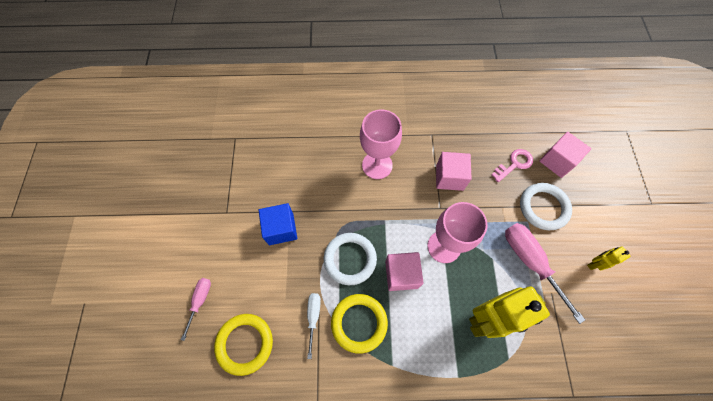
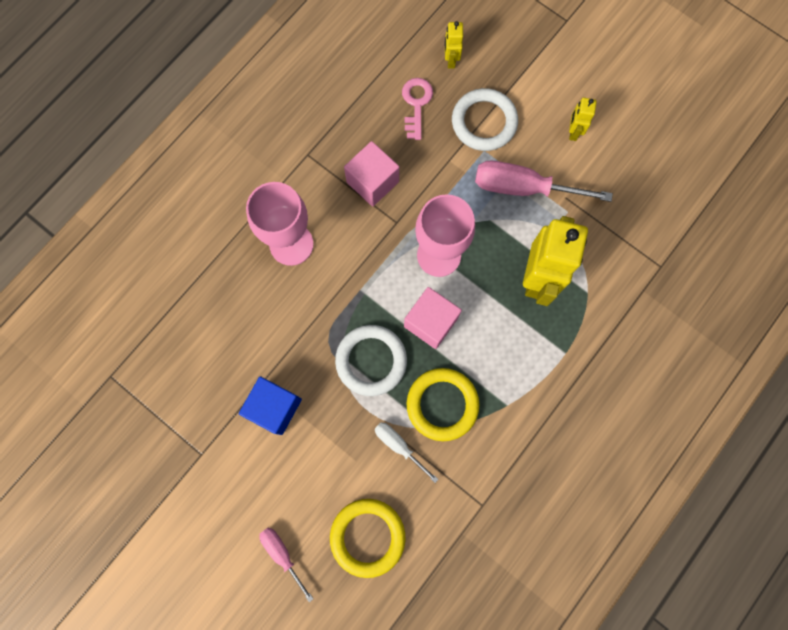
camera: 50 degrees left, 10 degrees up
pink cube [540,132,591,178] -> yellow robot [445,21,463,69]

